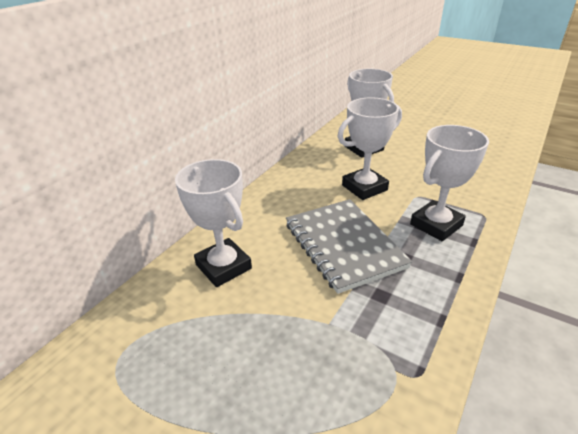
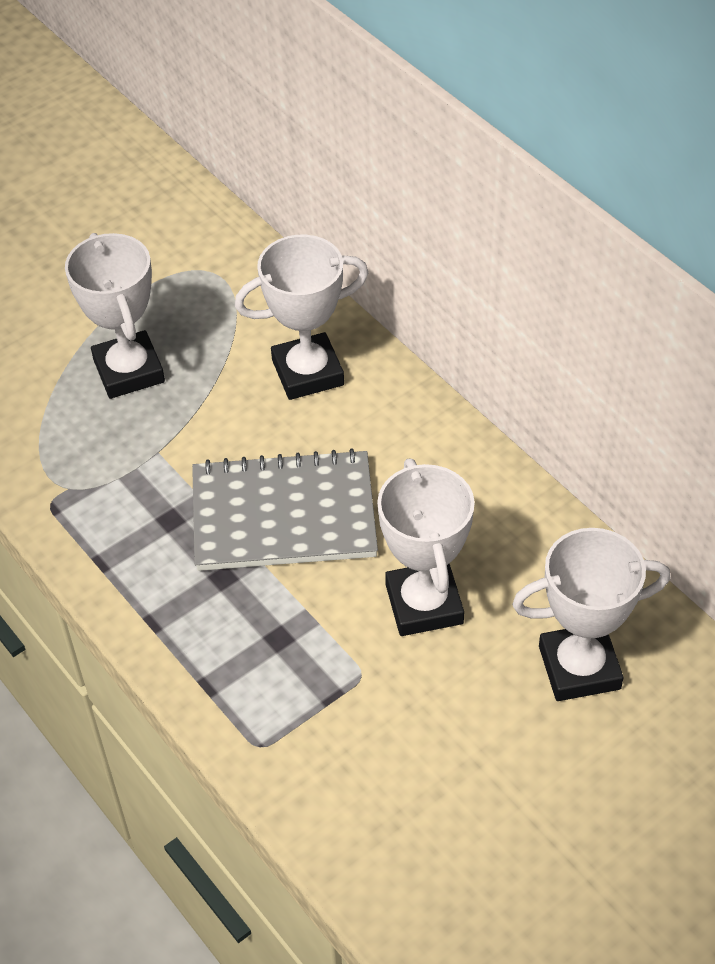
camera: 110 degrees right, 15 degrees up
white trophy [410,125,489,241] -> white trophy moved to [65,233,165,399]

